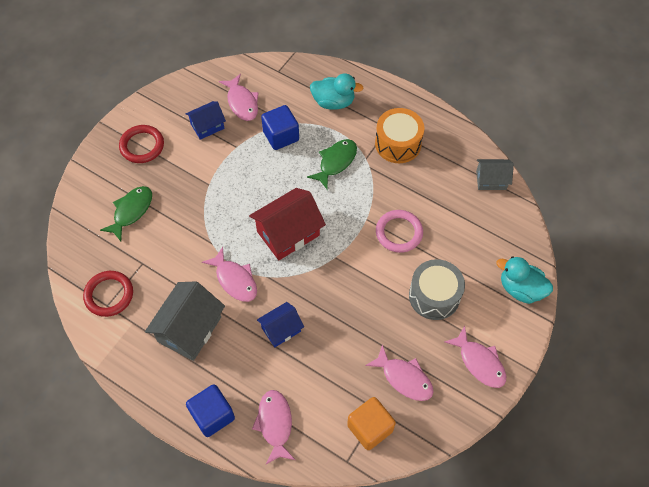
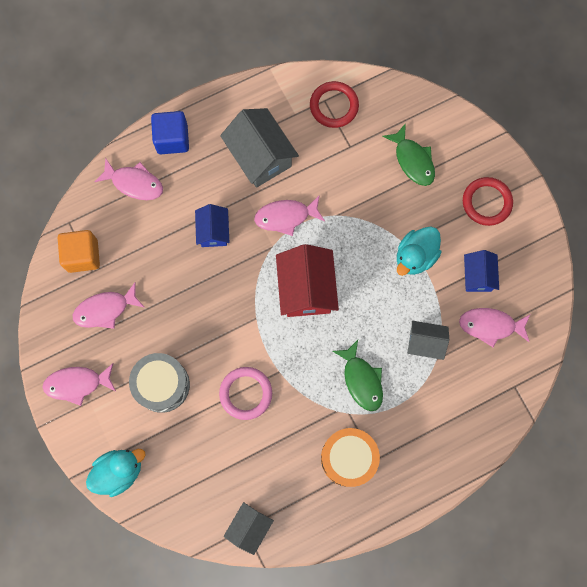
camera: 120 degrees right, 15 degrees up
blue cube [261,105,299,150] -> grey house [407,321,449,360]
turquoise duck [310,74,363,110] -> turquoise duck moved to [397,226,442,276]

